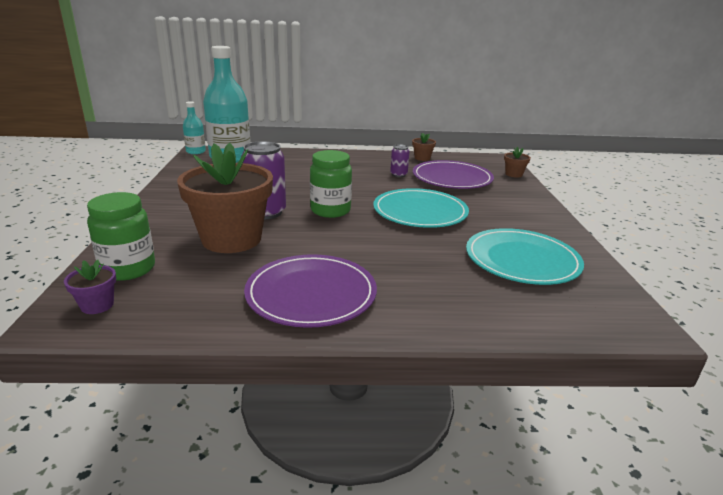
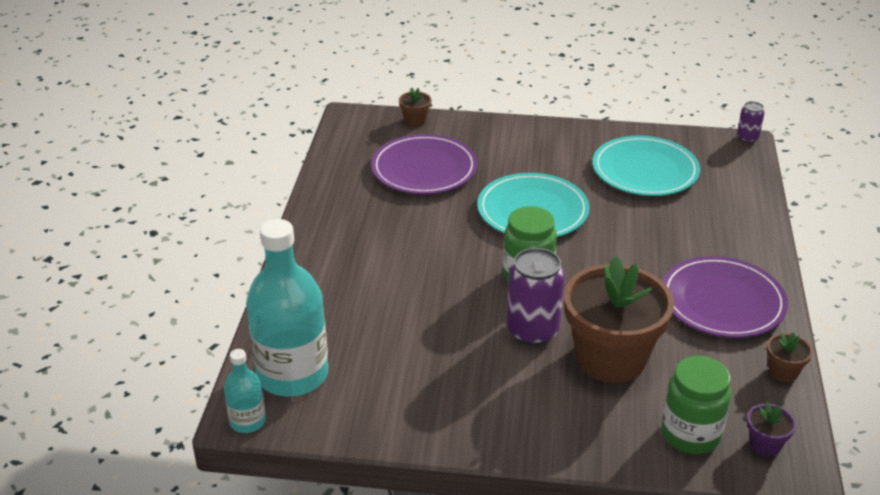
camera: 80 degrees left, 10 degrees up
purple can [390,144,410,177] -> purple can moved to [737,101,765,143]
brown flower pot [412,133,436,161] -> brown flower pot moved to [767,332,813,382]

